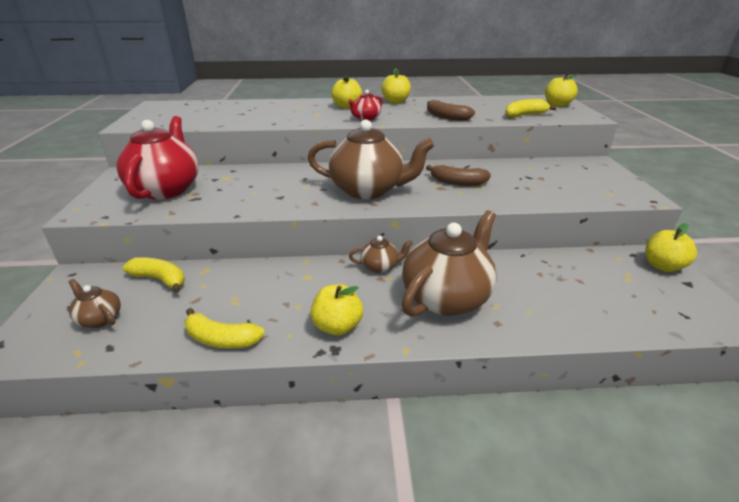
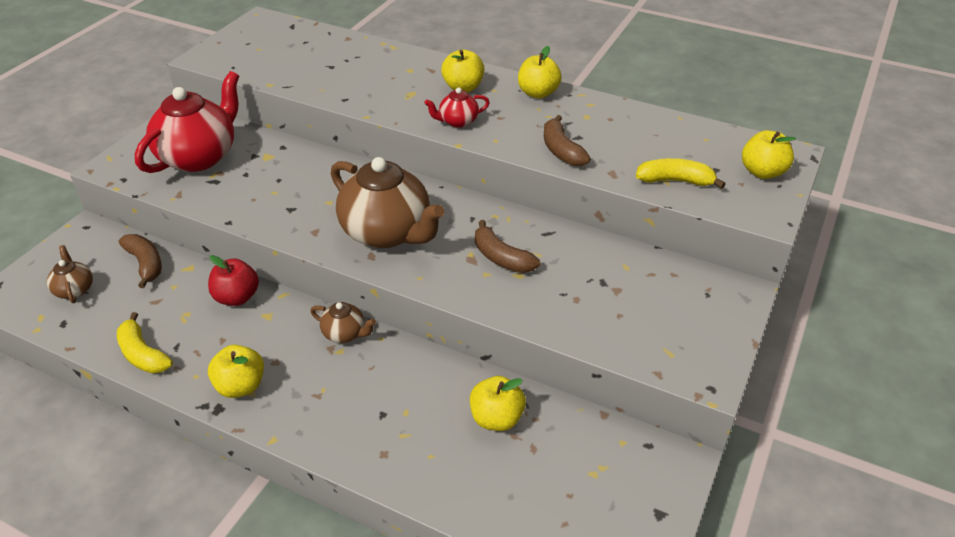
camera: 30 degrees right, 10 degrees up
yellow banana [123,257,185,293] -> brown banana [119,234,162,288]
brown teapot [402,210,497,317] -> none
yellow apple [645,223,697,272] -> yellow apple moved to [470,376,526,431]
none -> red apple [208,255,259,306]

